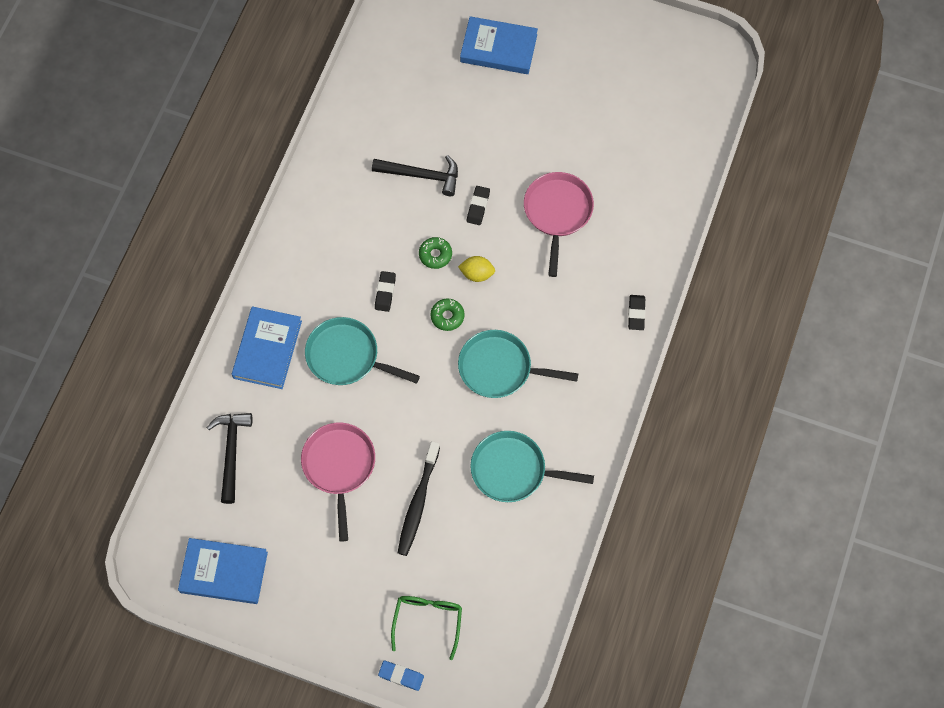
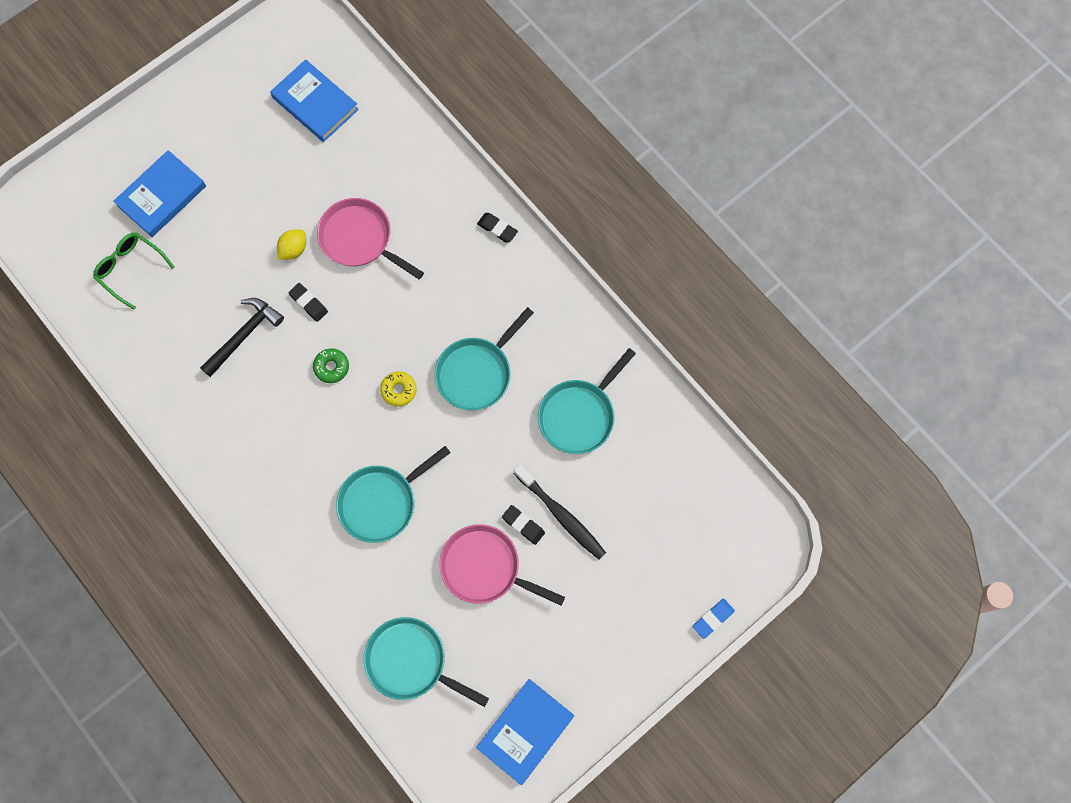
camera: 60 degrees left, 5 degrees up
black hammer [207,413,252,504] -> turquoise pan [364,617,489,707]
blue book [232,306,302,389] -> blue book moved to [270,59,359,142]
black eraser [375,271,396,312] -> black eraser moved to [502,505,545,545]
green glasses [391,596,462,660] -> green glasses moved to [93,232,174,310]
green donut [430,299,465,331] -> yellow donut [380,371,416,407]
yellow lemon [458,256,495,282] -> yellow lemon moved to [277,229,306,260]

